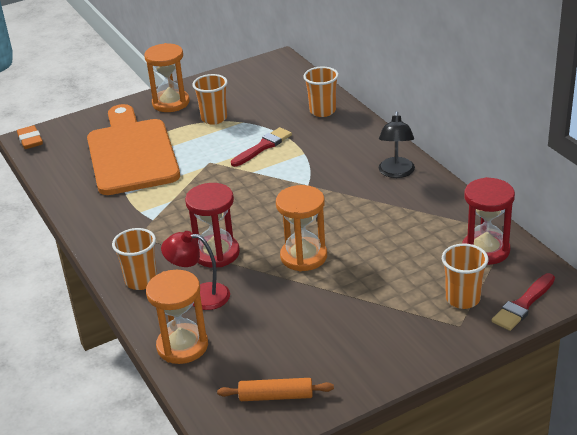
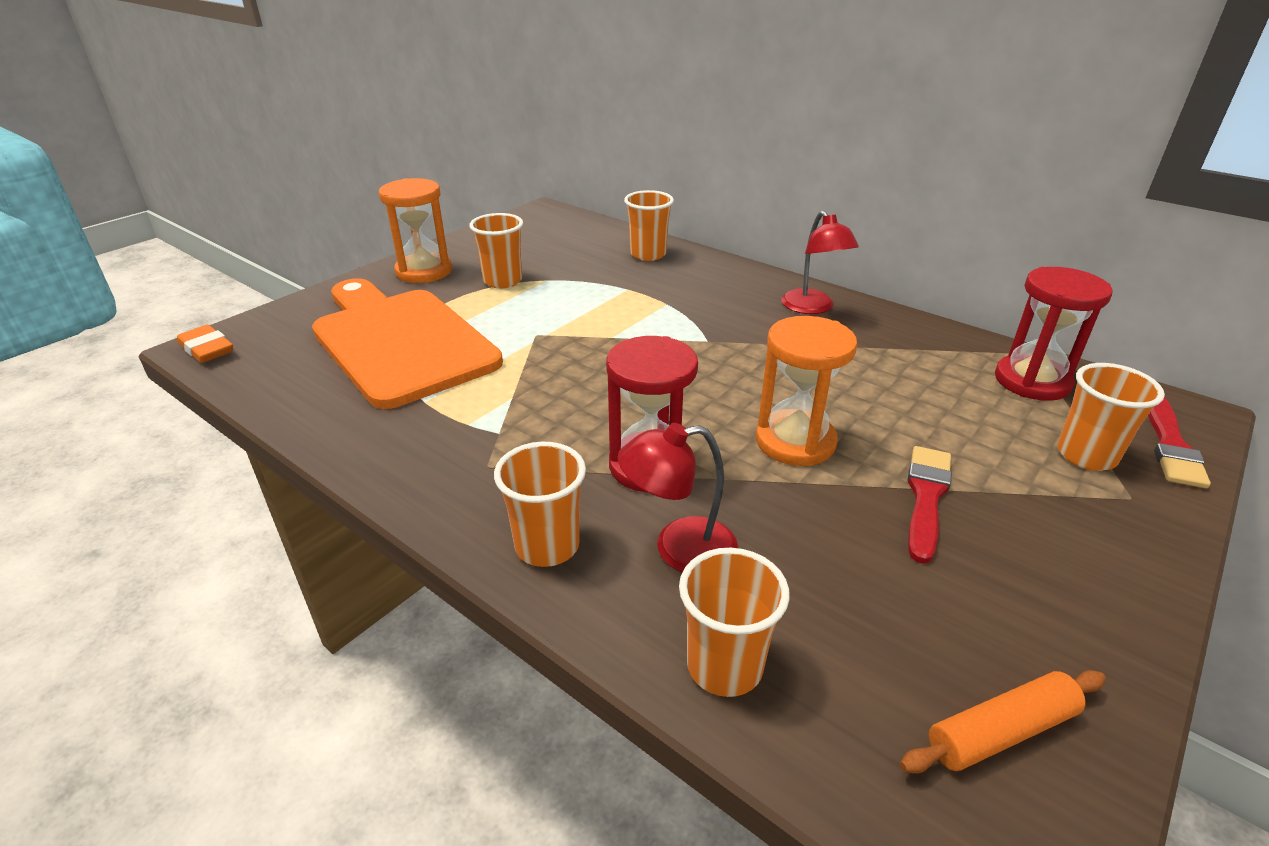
camera: 25 degrees left, 0 degrees up
orange hourglass [146,270,208,364] -> orange cup [679,548,790,697]
red brush [231,127,292,167] -> red brush moved to [908,446,952,564]
black lamp [379,111,415,178] -> red lamp [781,211,859,314]

